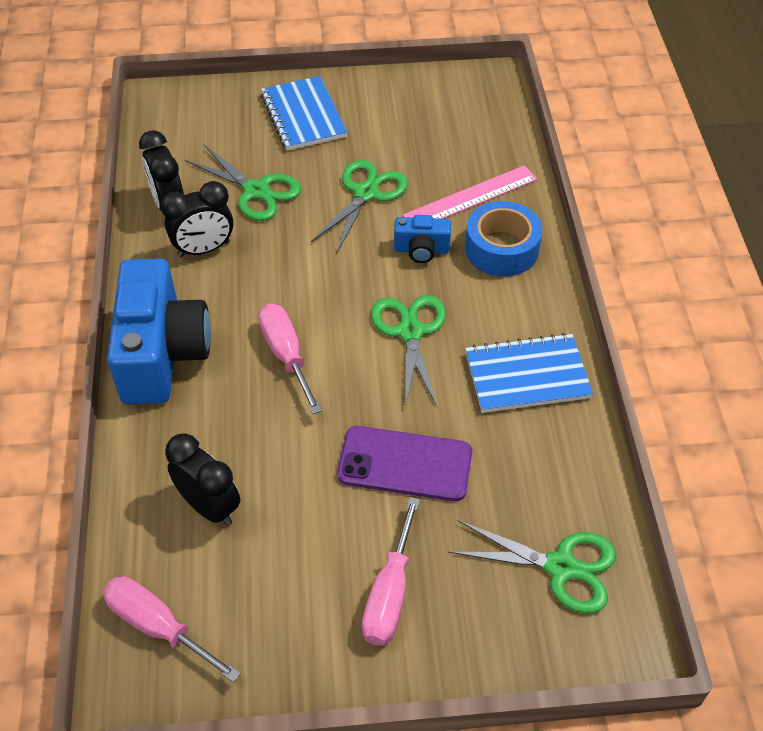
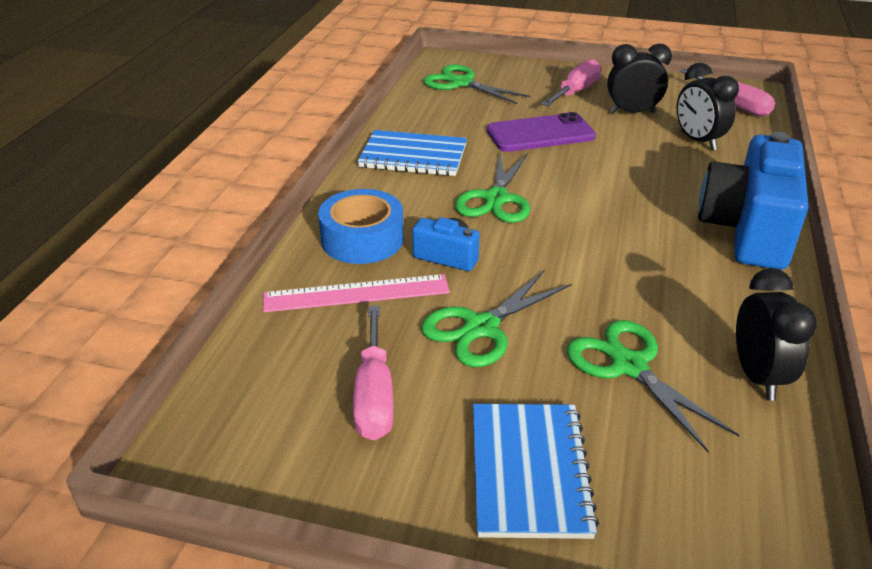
camera: 160 degrees left, 15 degrees down
black clock [161,181,233,257] -> black clock moved to [607,44,672,114]
pink screwdriver [258,303,322,414] -> pink screwdriver moved to [353,306,394,440]
purple phone [337,426,472,501] -> purple phone turned 45 degrees counterclockwise [487,112,596,152]

